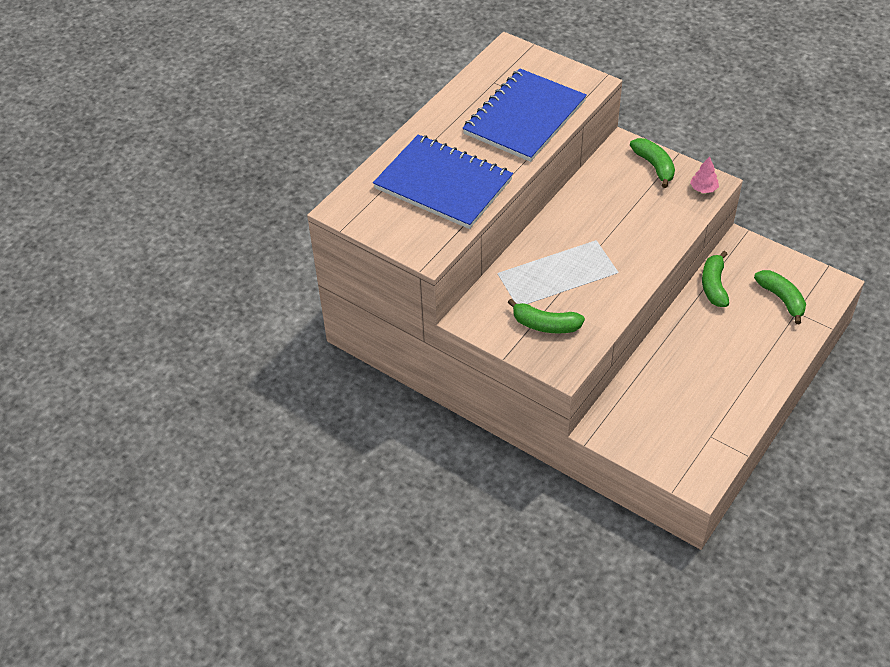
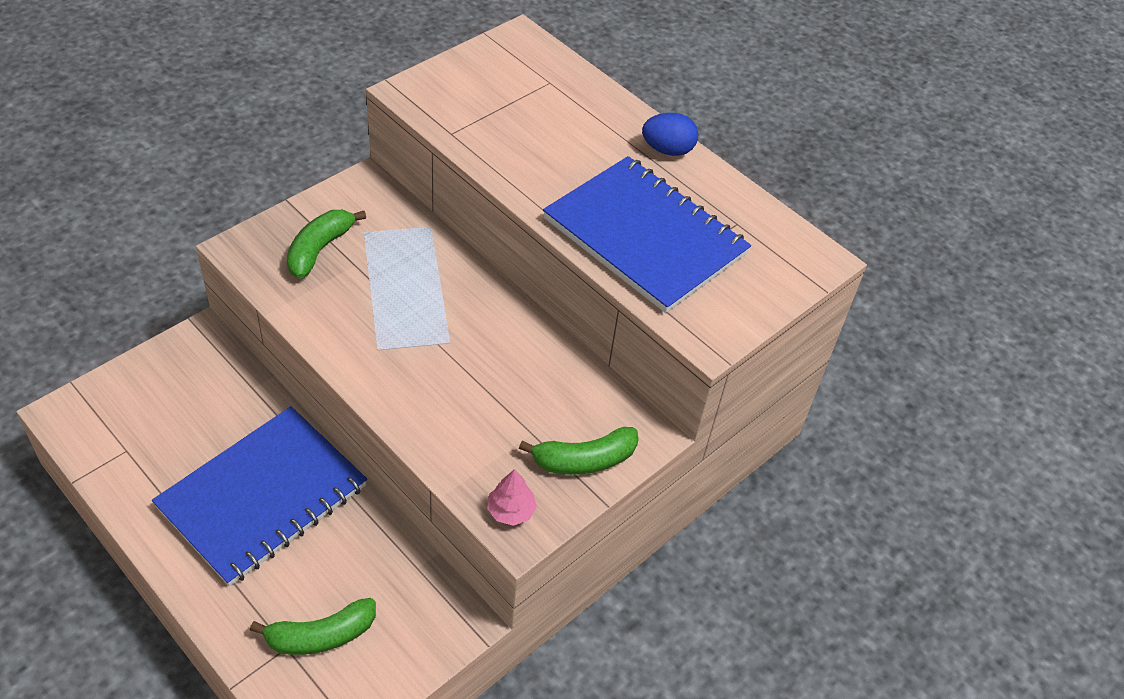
camera: 95 degrees right, 0 degrees up
blue notebook [373,134,513,229] -> blue notebook moved to [152,406,367,586]
green banana [702,251,729,307] -> none
none -> blue egg [642,113,698,156]

